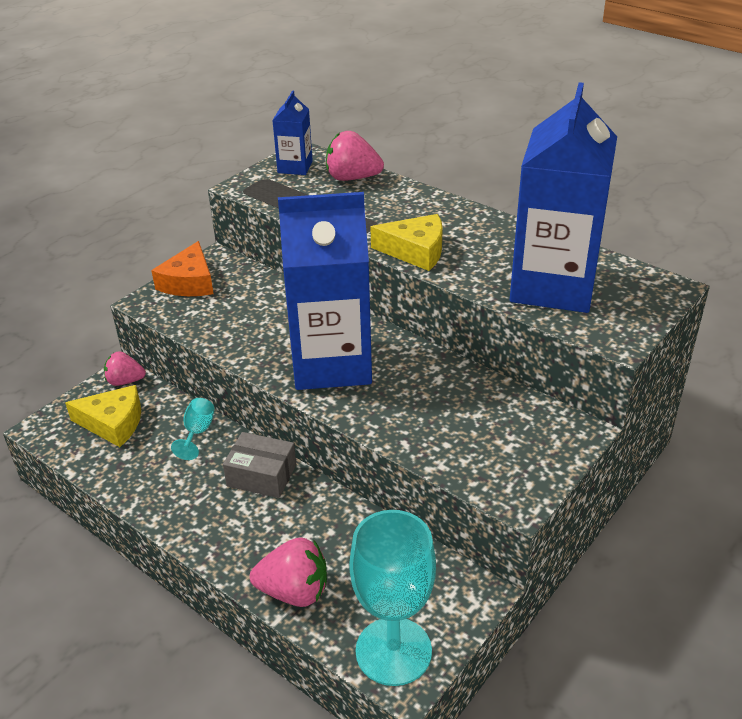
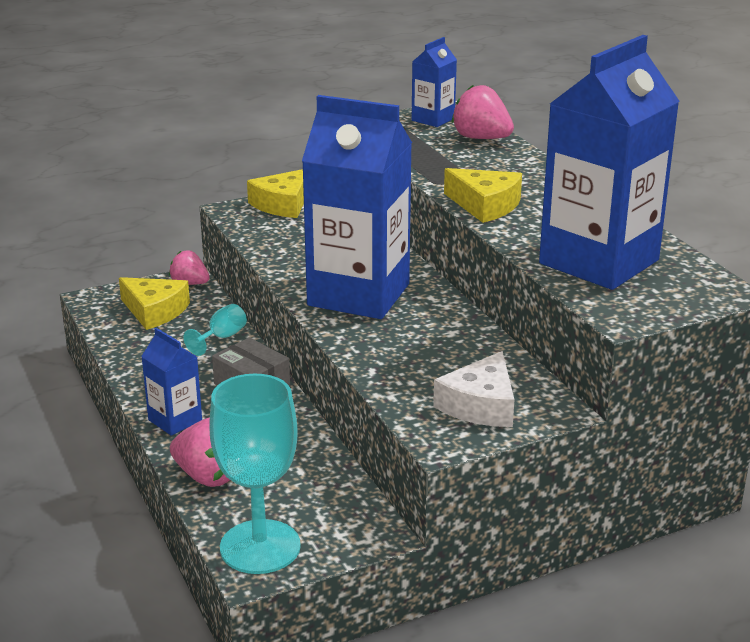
camera: 25 degrees right, 10 degrees down
orange cheese [151,241,214,296] -> yellow cheese [247,169,304,218]
none -> blue carton [141,328,202,436]
none -> white cheese [433,351,514,427]

